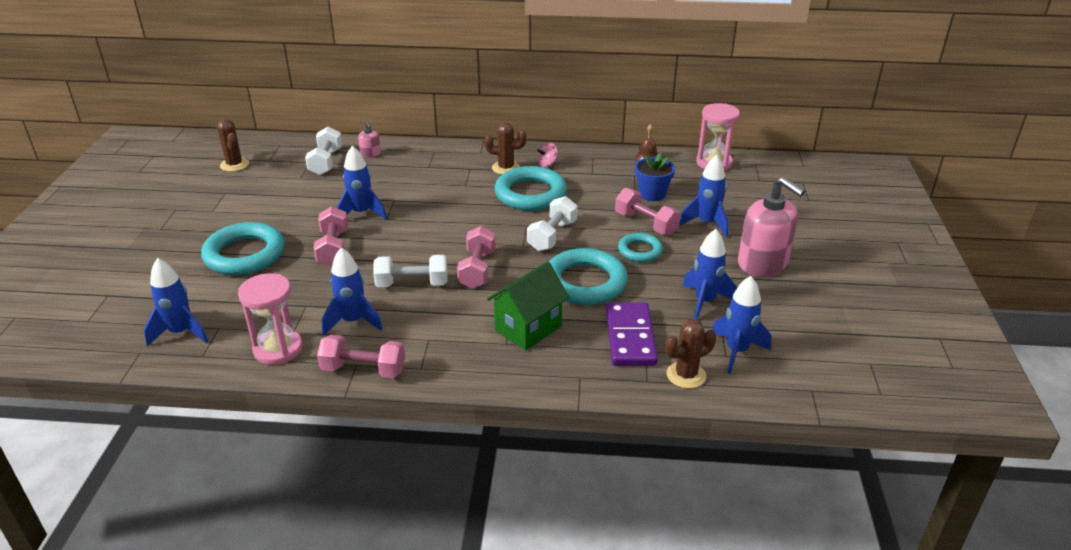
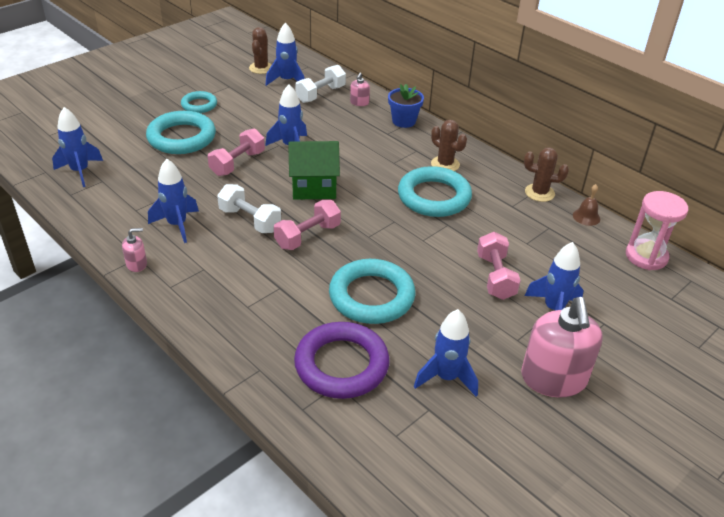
camera: 40 degrees right, 5 degrees up
pink hourglass [238,273,302,365] -> none
pink dumbbell [317,335,405,378] -> pink soap dispenser [122,228,147,272]
green house [487,262,569,350] -> green house moved to [288,141,340,200]
white dumbbell [527,196,578,251] -> none
pink spinning top [537,143,558,167] -> none
purple domino [606,302,658,366] -> purple ring [294,322,390,399]
turquoise ring [618,233,663,262] -> turquoise ring moved to [181,91,217,113]
blue flower pot [635,153,675,201] -> blue flower pot moved to [388,84,424,128]
brown cactus [665,319,716,389] -> brown cactus moved to [524,148,569,202]
blue rocket [712,276,772,374] -> blue rocket moved to [266,23,305,86]

